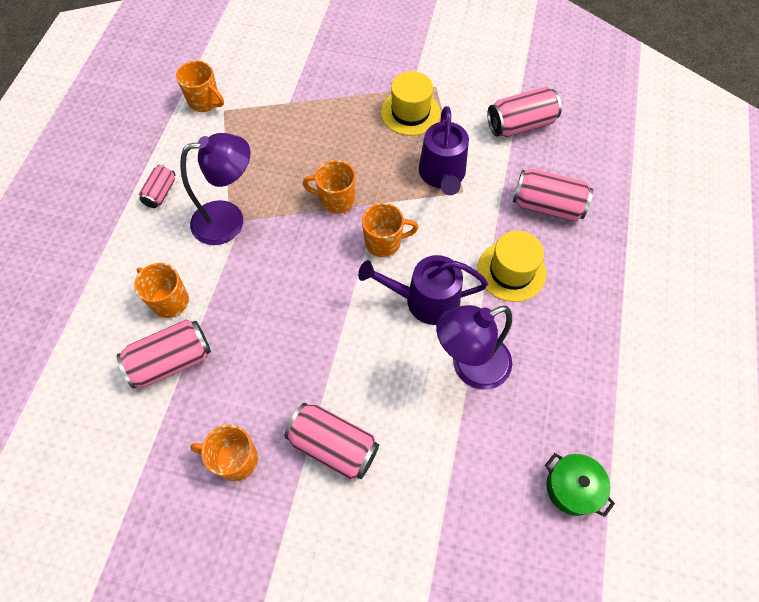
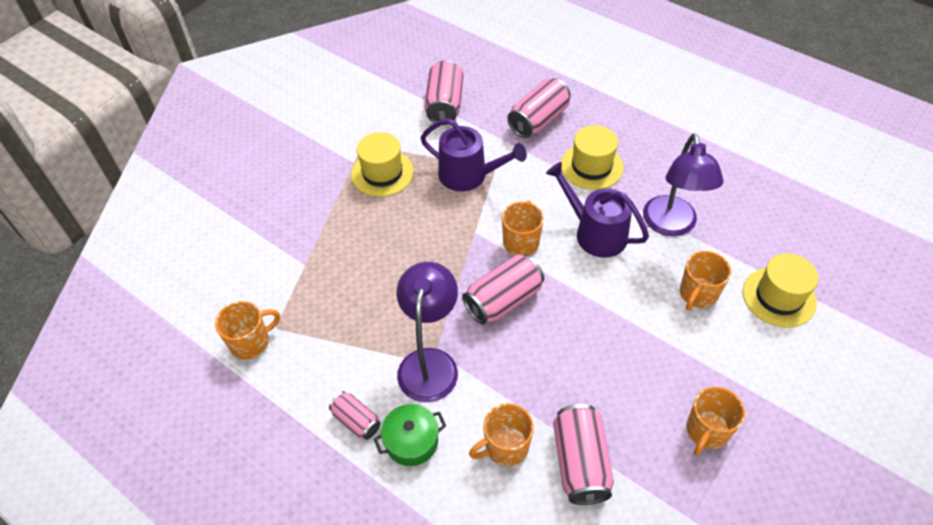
camera: 65 degrees left, 10 degrees down
pink can [284,403,379,480] -> pink can moved to [462,254,544,325]
orange mug [303,160,356,214] -> orange mug moved to [680,251,731,311]
purple watering can [358,255,488,325] -> purple watering can turned 105 degrees clockwise [546,162,649,258]
green pot [545,453,615,517] -> green pot moved to [374,404,446,466]
none -> yellow hat [743,253,818,328]

